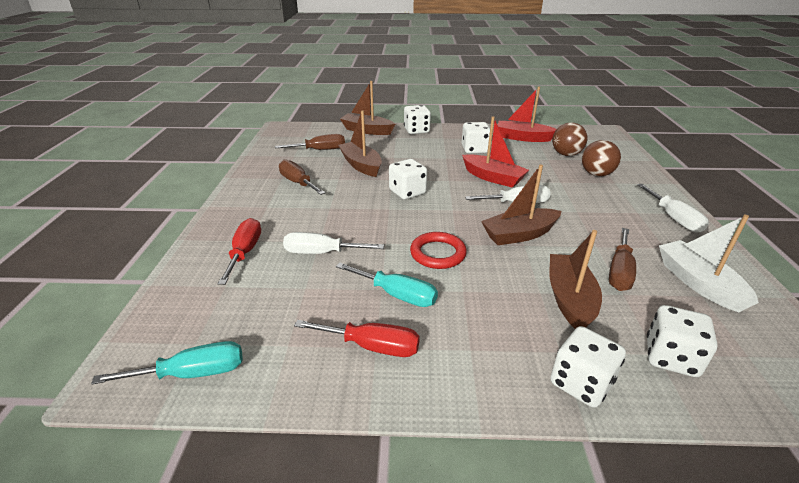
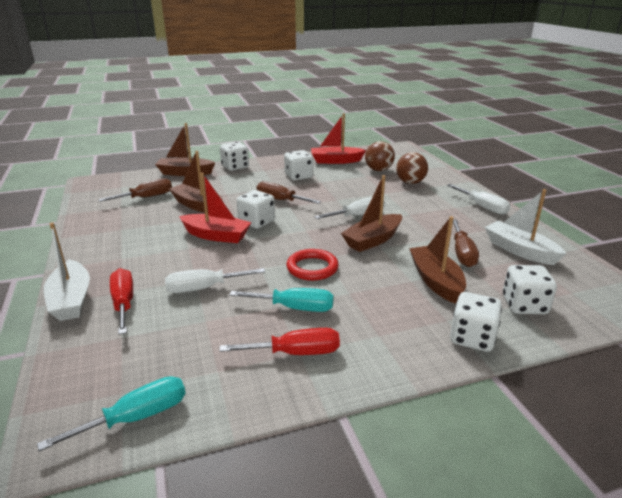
camera: 20 degrees left, 5 degrees down
brown screwdriver [279,159,325,195] -> brown screwdriver moved to [256,181,321,204]
red boat [462,116,529,188] -> red boat moved to [179,173,251,243]
none -> white boat [44,223,90,321]

